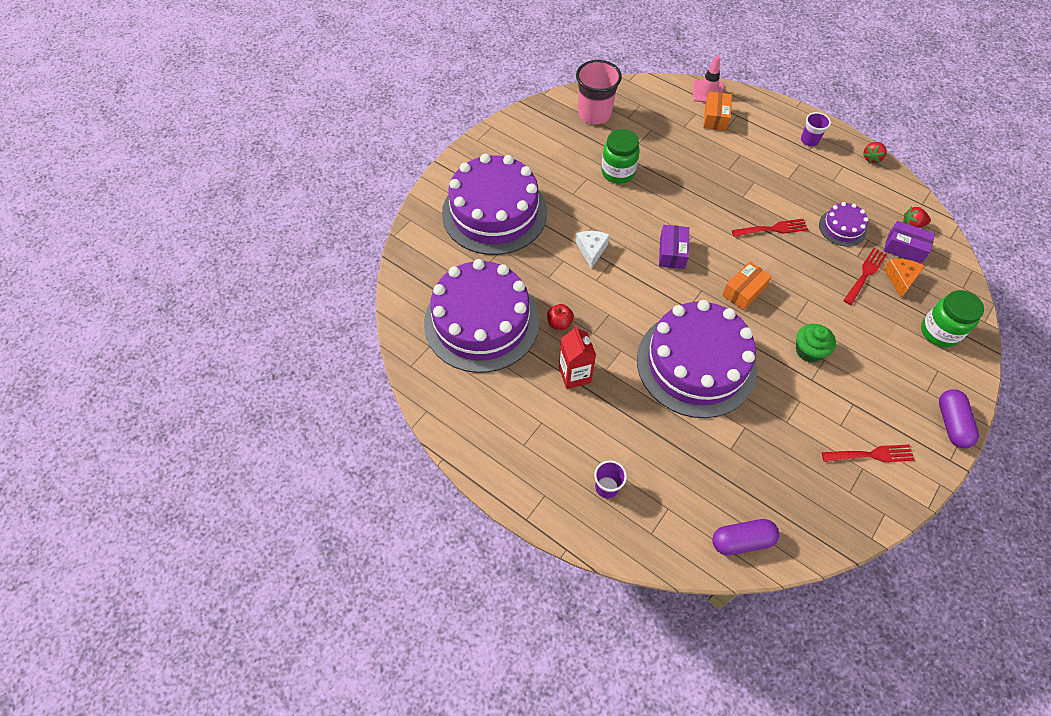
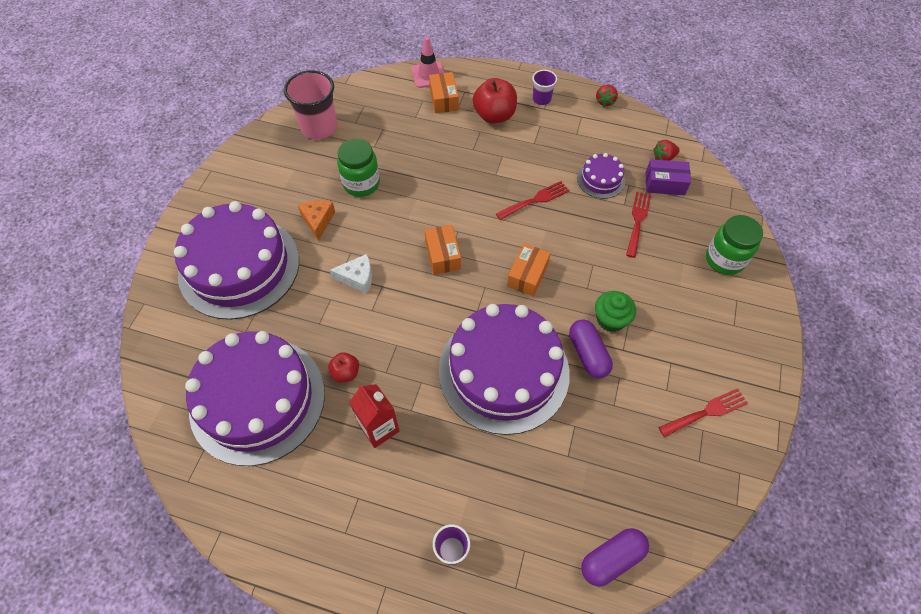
camera: 20 degrees left, 0 degrees up
white cheese [576,231,610,269] -> white cheese turned 105 degrees clockwise [330,254,372,294]
purple box [659,225,689,269] -> orange box [425,225,461,275]
orange cheese [884,259,925,298] -> orange cheese moved to [298,200,335,241]
purple capsule [939,389,979,448] -> purple capsule moved to [569,319,613,378]
none -> red apple [473,78,517,124]

